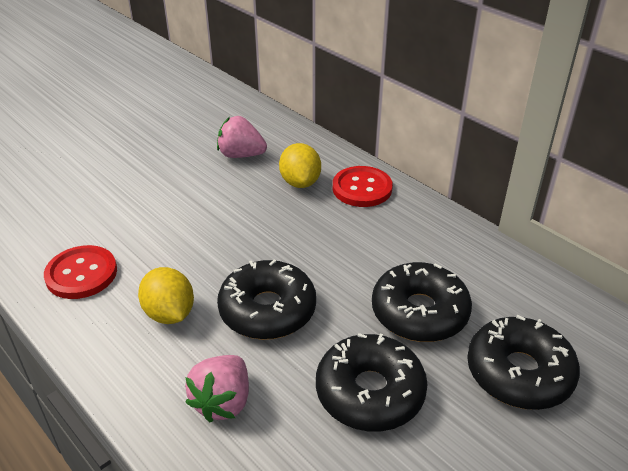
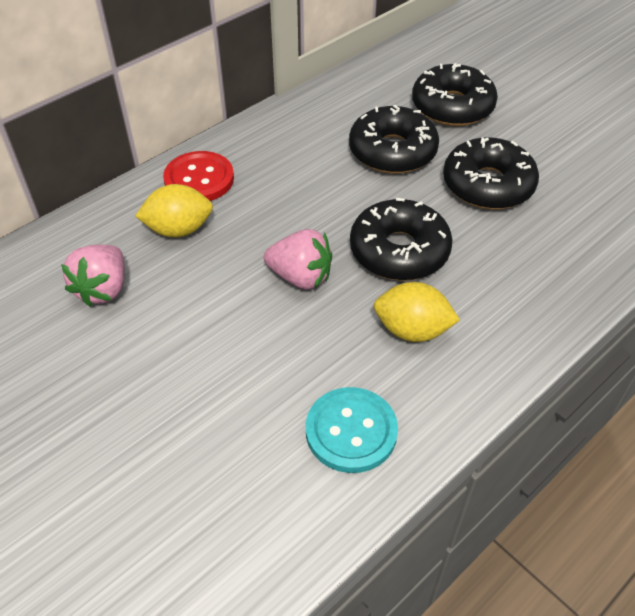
camera: 90 degrees left, 10 degrees up
red button [44,245,117,299] -> turquoise button [306,387,398,473]
yellow lemon [138,267,194,324] -> yellow lemon turned 45 degrees clockwise [374,282,460,342]
pink strawberry [185,355,249,422] -> pink strawberry moved to [264,229,332,289]

